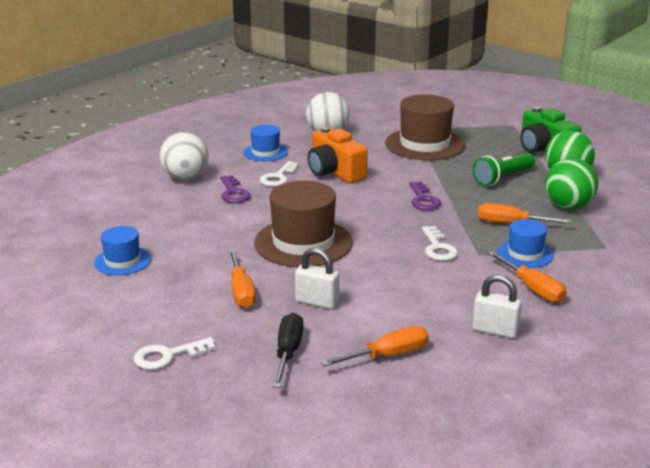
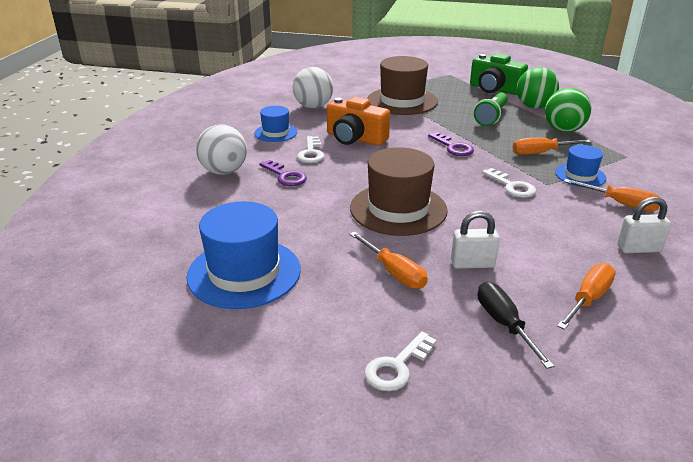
camera: 25 degrees left, 5 degrees up
blue hat [94,226,151,275] -> blue hat [186,201,301,309], size x1.83

